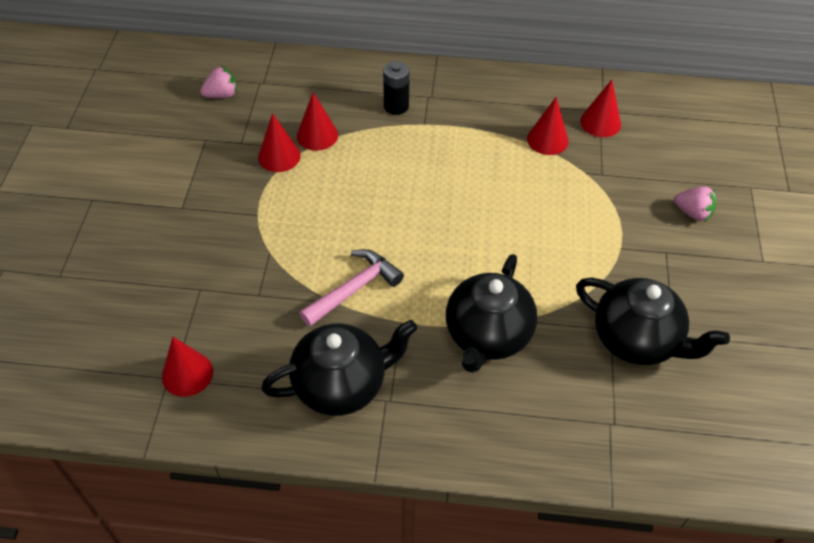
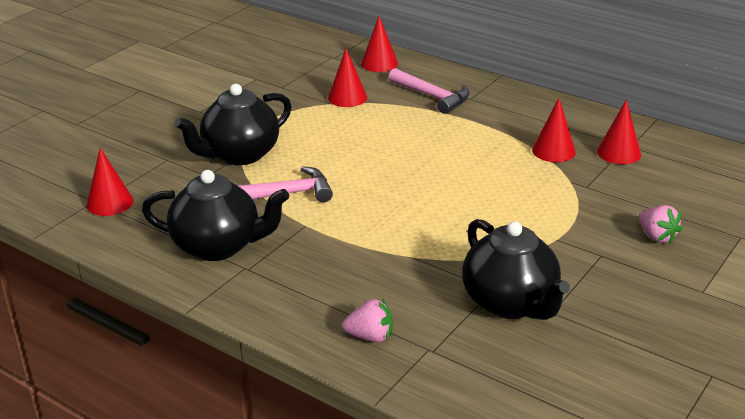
camera: 30 degrees right, 20 degrees down
pink strawberry [200,65,237,98] -> pink strawberry moved to [342,299,393,342]
red cone [258,113,301,172] -> red cone moved to [361,16,398,72]
black battery [383,61,410,115] -> pink hammer [389,68,470,114]
black teapot [446,254,537,373] -> black teapot moved to [174,84,292,165]

